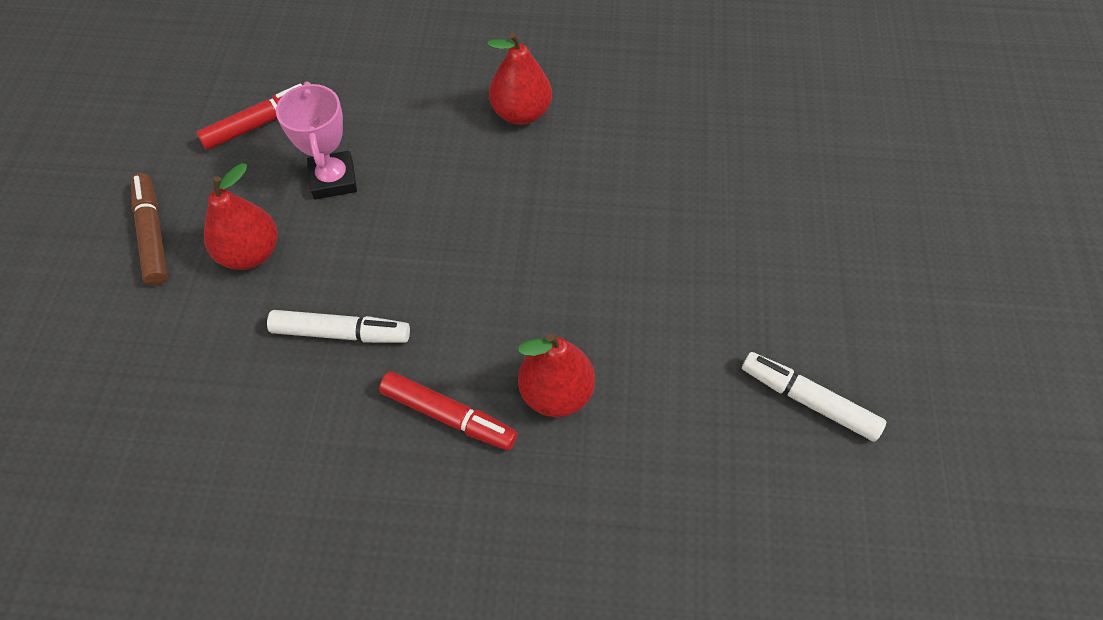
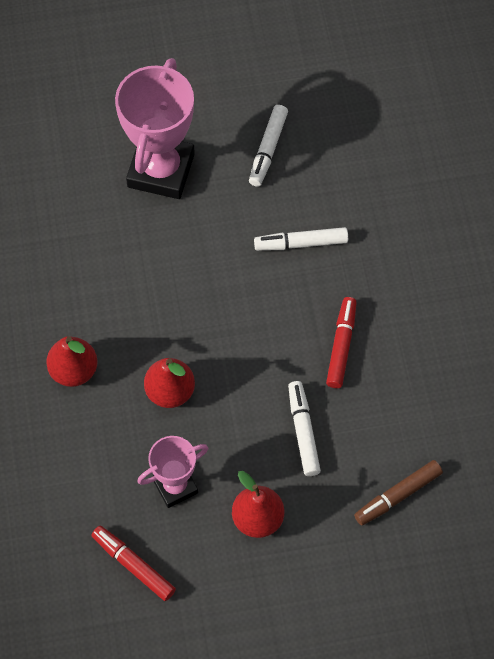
camera: 105 degrees left, 5 degrees up
brown marker [131,173,168,285] -> brown marker moved to [354,460,443,526]
red pear [518,333,595,417] -> red pear moved to [144,358,195,408]
none -> pink trophy [115,58,195,199]
none -> white marker [254,227,348,251]

